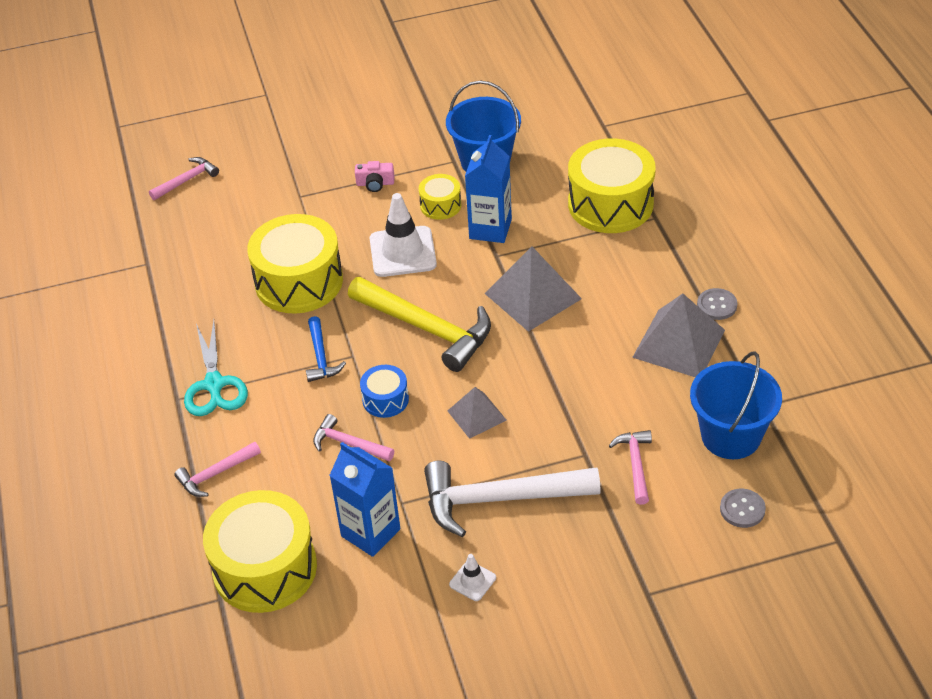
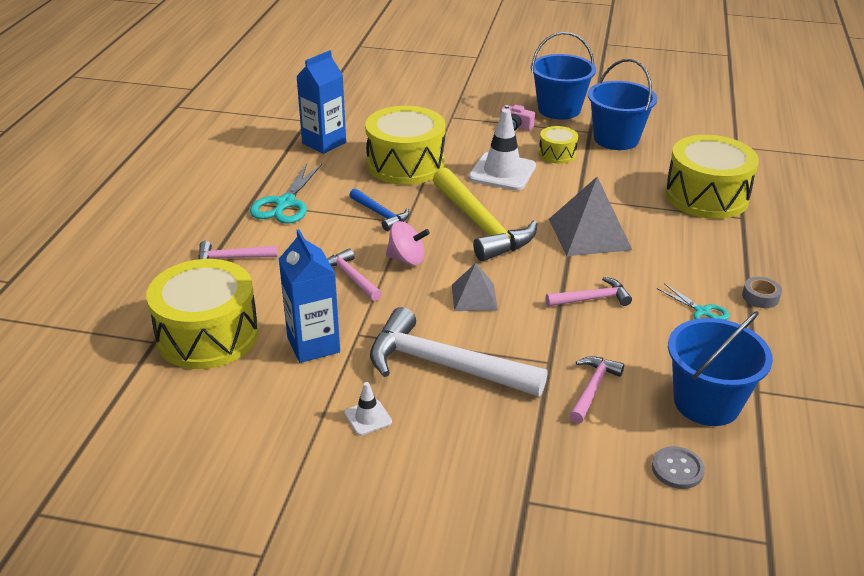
camera: 25 degrees right, 10 degrees down
pink hammer [149,157,219,200] -> pink hammer moved to [546,277,632,307]
blue hammer [306,316,346,382] -> blue hammer turned 60 degrees counterclockwise [349,188,409,231]
blue drum [360,365,409,418] -> pink spinning top [386,221,430,265]
blue carton [465,135,512,243] -> blue carton moved to [296,50,346,154]
grey pyramid [632,294,725,377] -> turquoise scissors [657,283,730,320]
grey button [697,288,737,320] -> grey tape [742,277,782,308]
none -> blue bucket [531,32,596,120]

